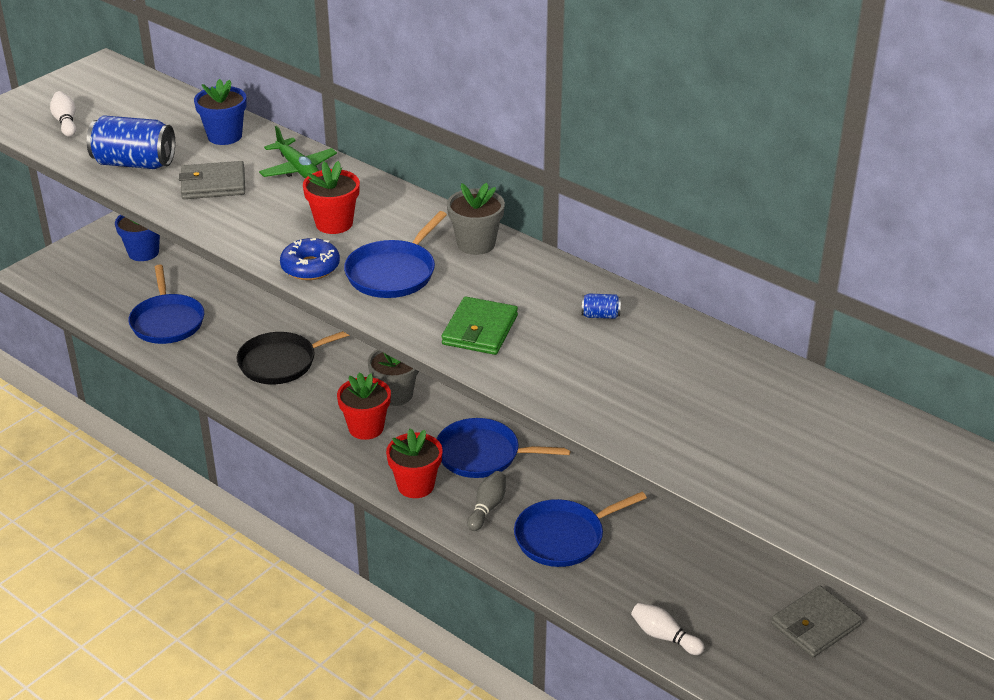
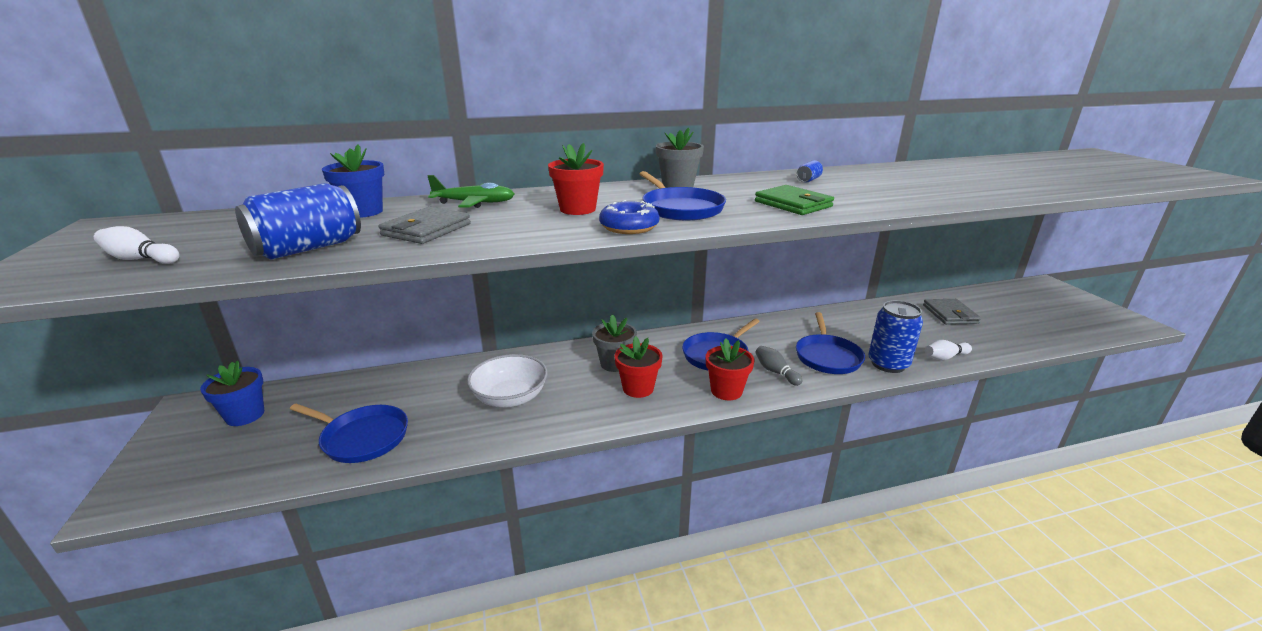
camera: 55 degrees left, 10 degrees down
black pan [237,331,350,384] -> white bowl [467,354,548,408]
none -> blue can [868,300,923,373]

